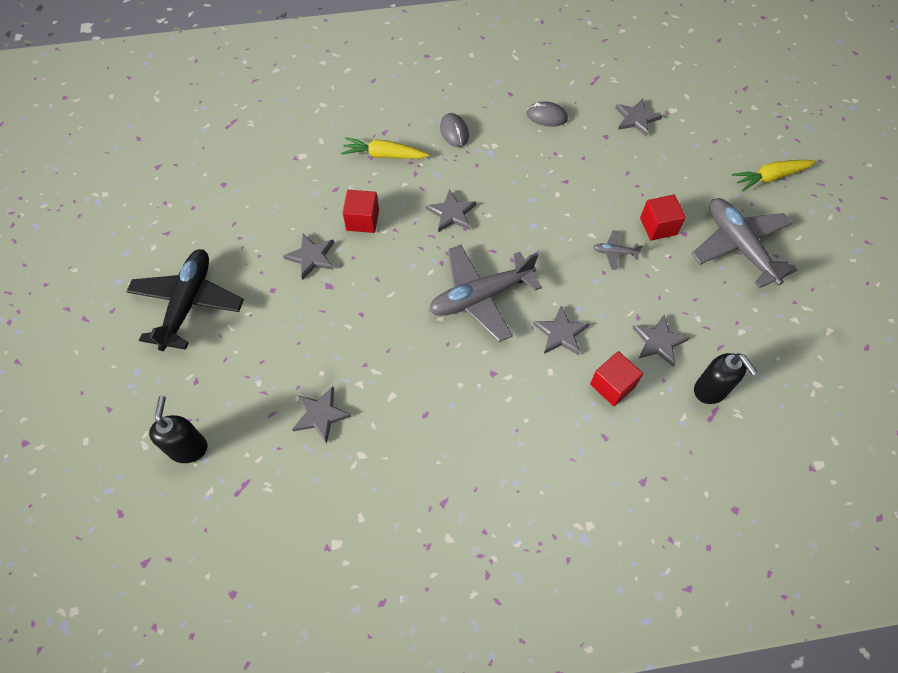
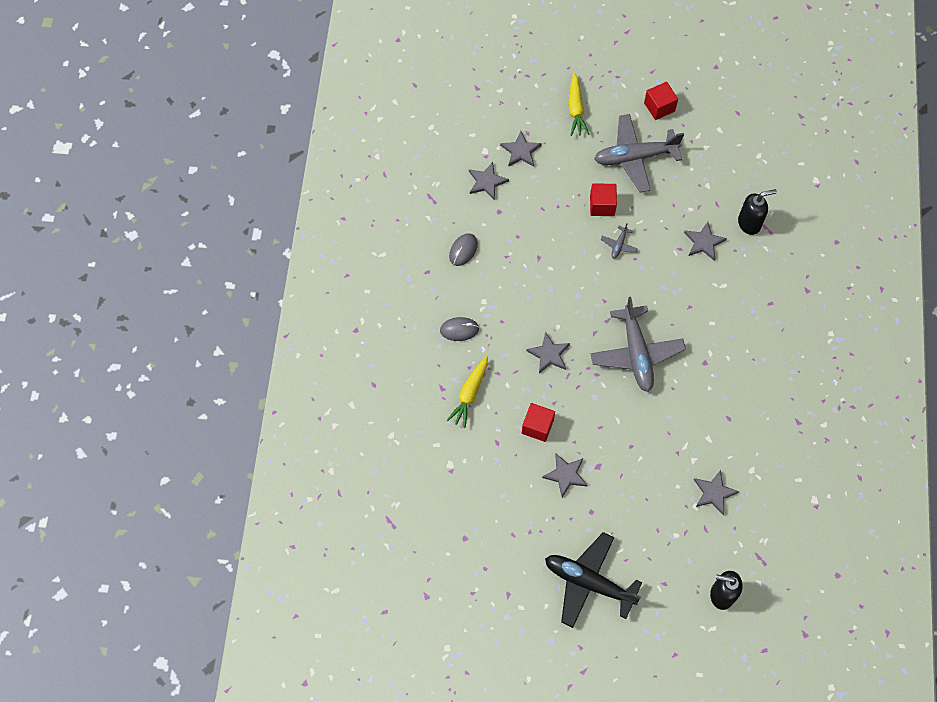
camera: 75 degrees left, 5 degrees up
grey star [533,306,589,355] -> grey star moved to [500,131,542,167]
red cube [590,351,643,406] -> red cube moved to [644,82,678,120]

